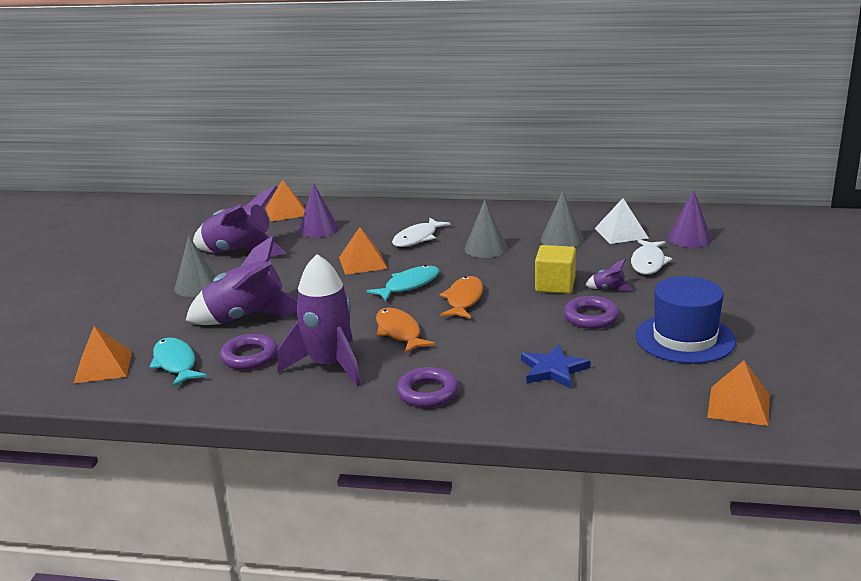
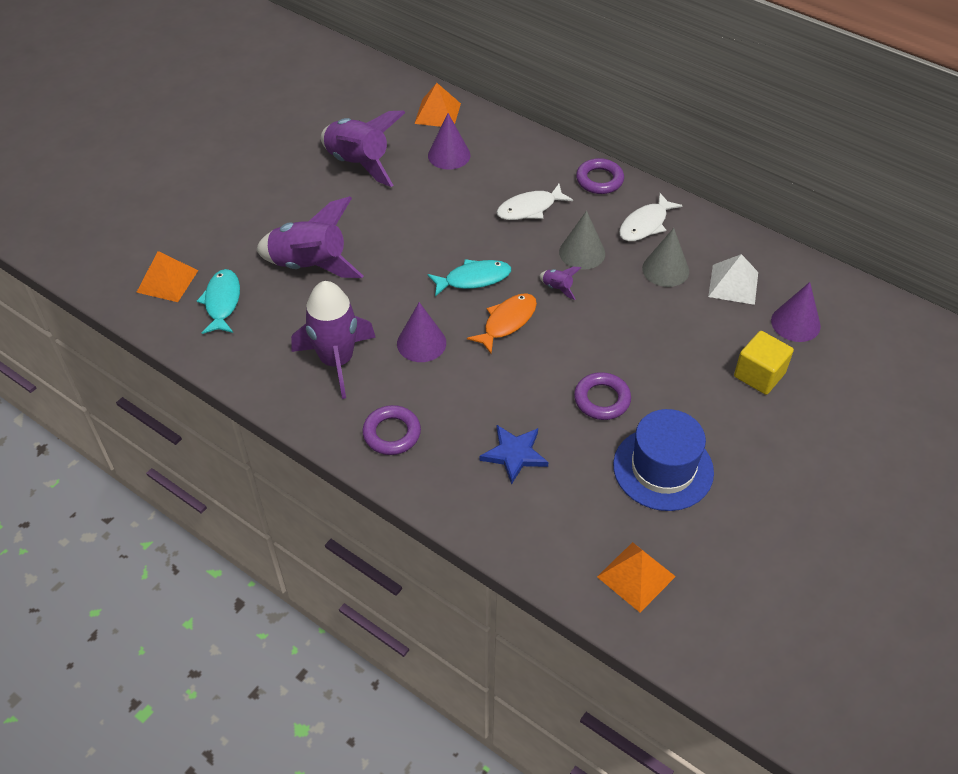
camera: 25 degrees right, 25 degrees up
grey cone [174,236,216,297] -> none
purple ring [220,334,278,370] -> purple ring moved to [576,158,624,194]
orange pyramid [339,227,388,275] -> none
orange fish [376,308,435,353] -> purple cone [397,302,446,362]
yellow cube [535,245,576,294] -> yellow cube moved to [734,331,794,395]
purple rocket [585,258,633,291] -> purple rocket moved to [540,267,581,300]
white fish [631,239,673,274] -> white fish moved to [619,193,683,241]

